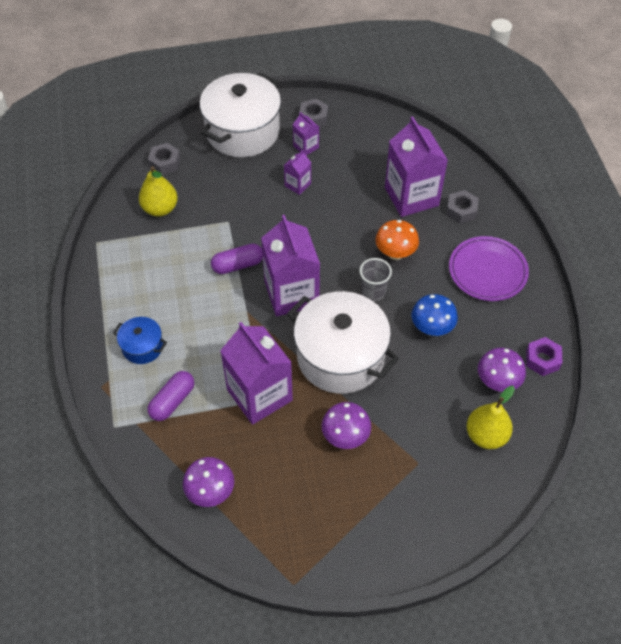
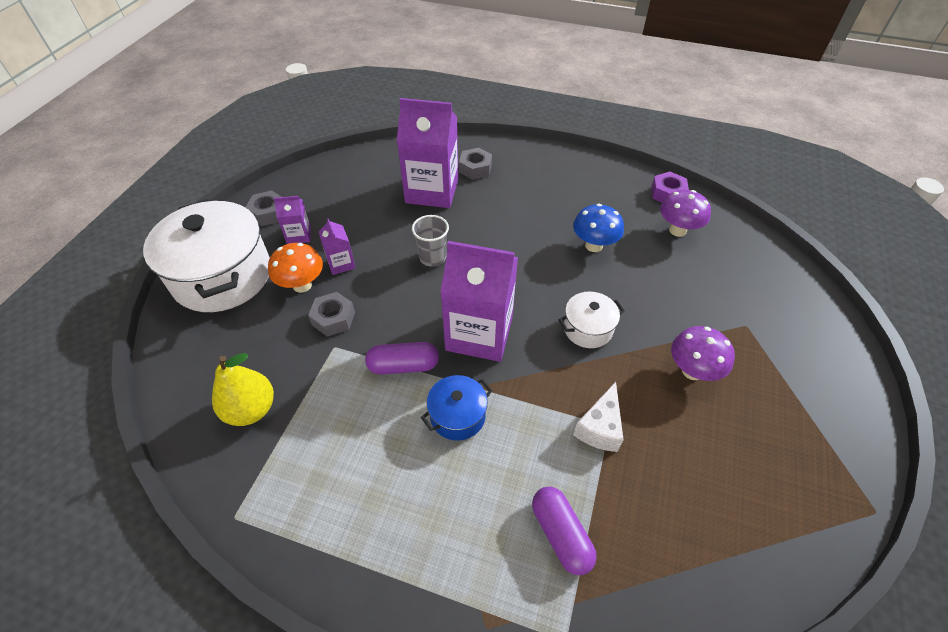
camera: 60 degrees left, 5 degrees down
blue pot [113,317,167,364] -> blue pot moved to [421,375,492,441]
grey nut [148,143,181,175] -> grey nut moved to [308,292,355,337]
purple mushroom [183,457,234,507] -> none
purple capsule [211,244,263,274] -> purple capsule turned 75 degrees clockwise [365,342,439,374]
purple carton [220,322,293,425] -> white cheese [573,382,624,452]
white pot [287,291,399,394] -> white pot [558,292,625,348], size x0.47
grey cup [360,258,392,301] -> grey cup moved to [412,215,449,267]
orange mushroom [375,220,419,260] -> orange mushroom moved to [268,243,323,293]
purple plate [449,236,529,301] -> none
yellow pear [466,386,515,449] -> none

